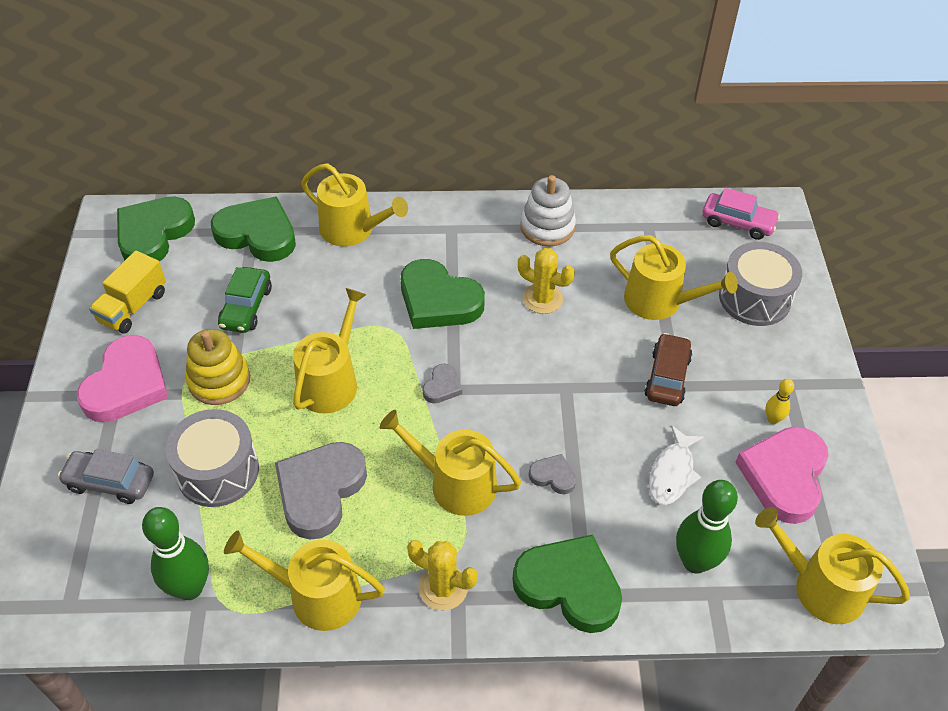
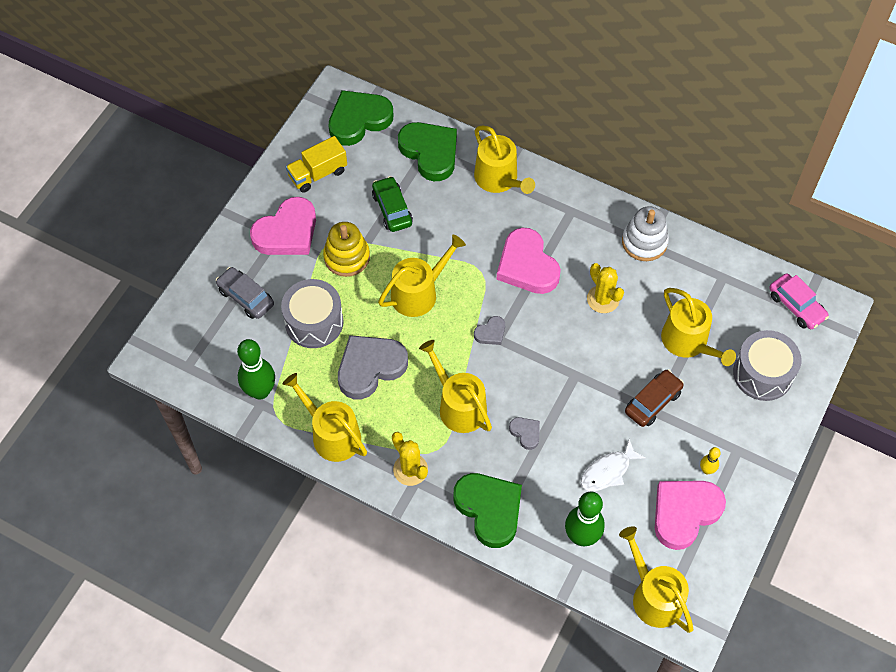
camera: 30 degrees right, 10 degrees up
green car [218,267,272,333] -> green car turned 120 degrees clockwise [372,176,413,232]
green heart [401,259,485,329] -> pink heart [496,228,561,294]

